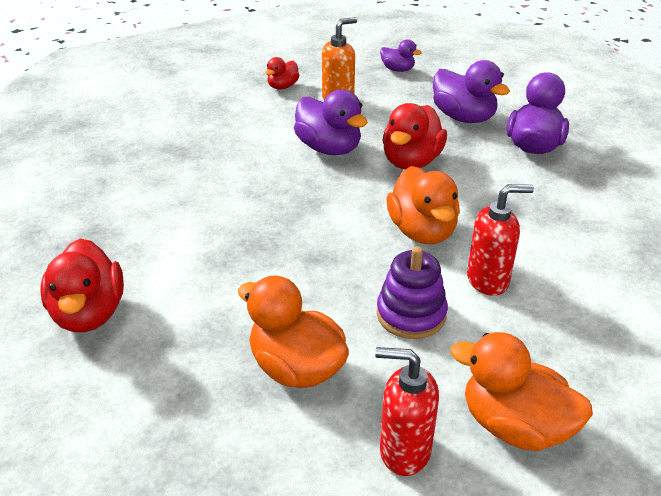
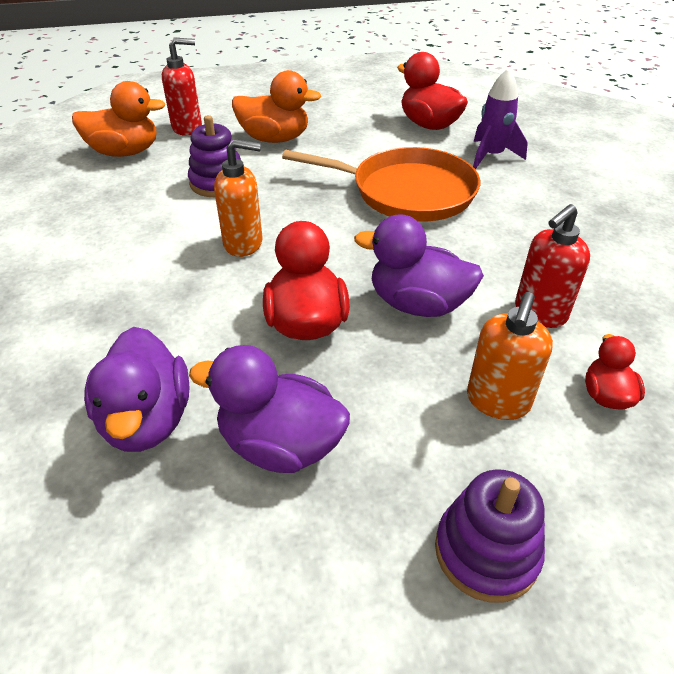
camera: 150 degrees right, 5 degrees up
purple duck [380,39,422,72] -> purple stacking toy [435,469,545,603]
orange duck [386,166,460,244] -> orange soap dispenser [214,139,262,257]
red soap dispenser [467,184,534,296] -> red soap dispenser moved to [515,204,590,328]
none -> orange pan [282,147,480,222]
none -> purple rocket [473,68,528,170]

